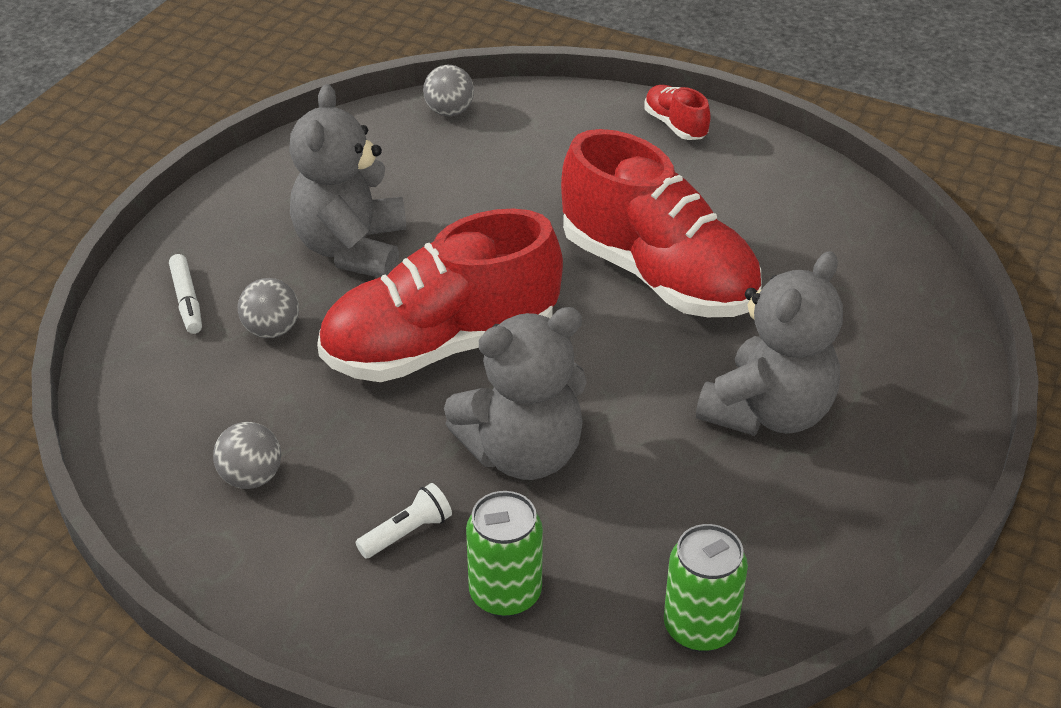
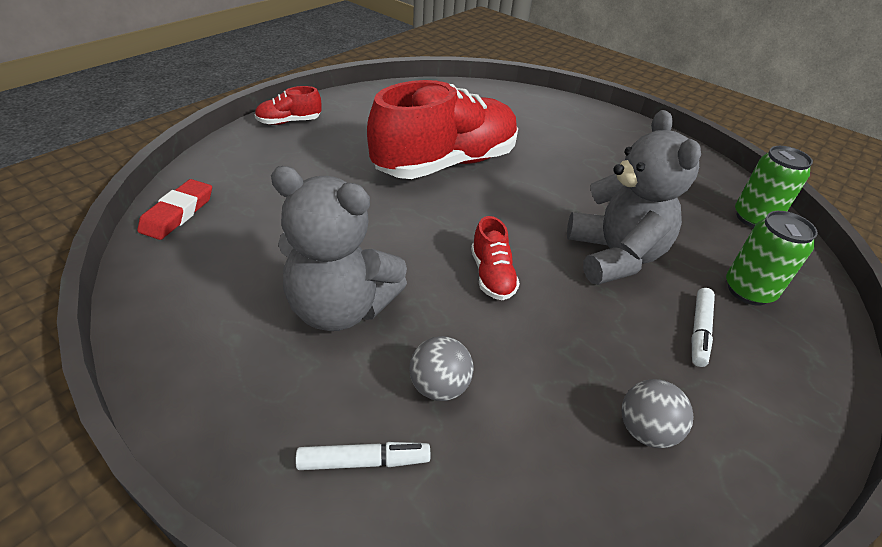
camera: 80 degrees left, 0 degrees up
red shoe [317,208,563,382] -> red shoe [471,216,520,300], size x0.42
white flashlight [356,483,452,559] -> white marker [692,288,715,367]
grey ball [423,65,474,116] -> red eraser [137,179,212,240]
grey teddy bear [696,251,843,436] -> none

